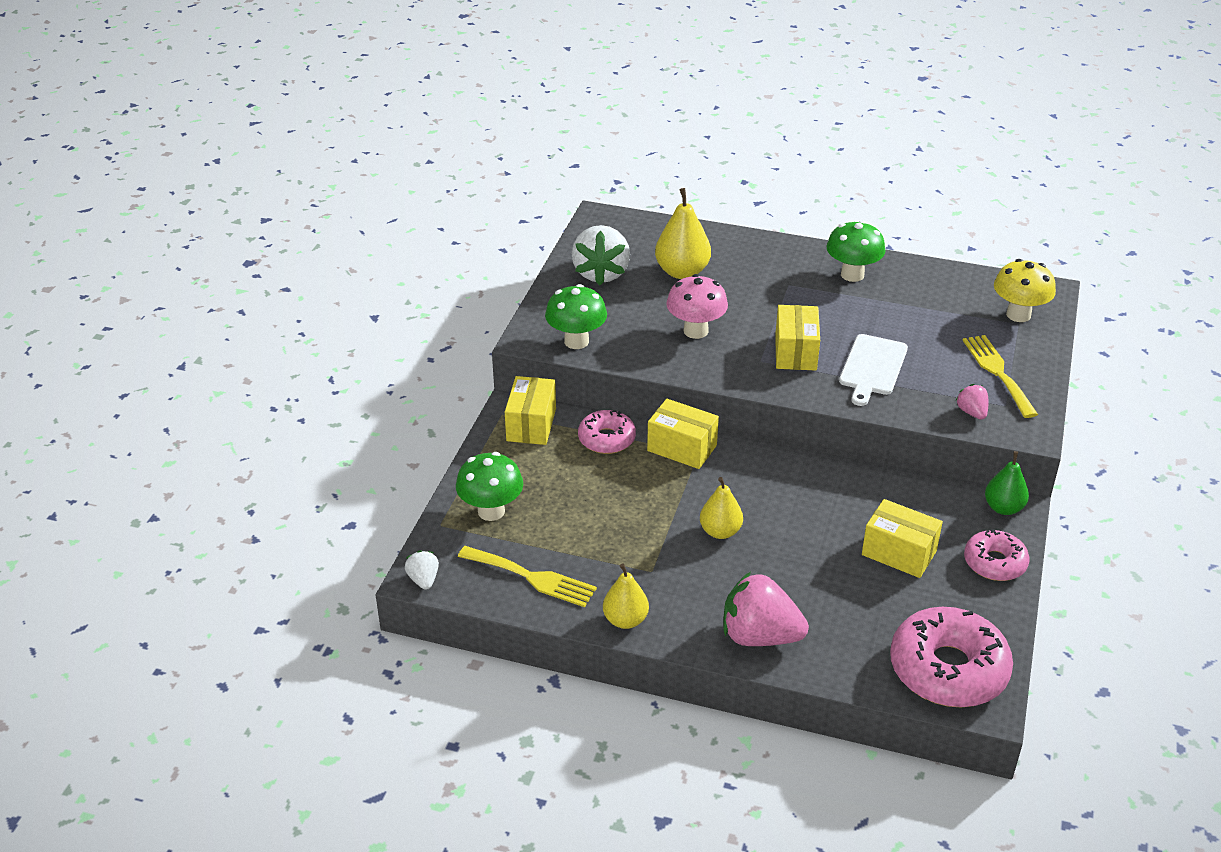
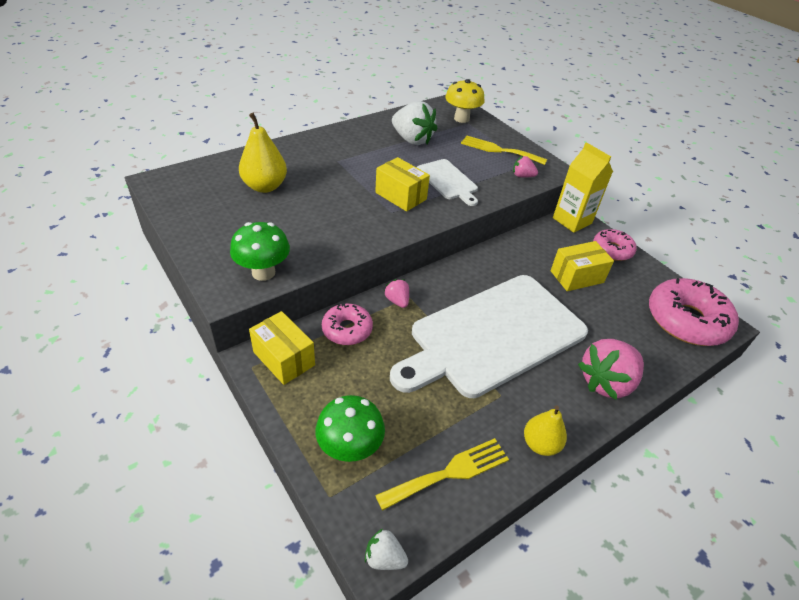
camera: 55 degrees left, 5 degrees up
white strawberry [572,225,630,285] -> white strawberry moved to [392,101,437,145]
yellow box [647,399,719,469] -> pink strawberry [384,279,409,308]
pink mushroom [666,274,728,339] -> none
yellow pear [700,477,743,539] -> white cutting board [390,275,588,398]
green mushroom [826,221,885,282] -> none
green pear [985,451,1029,515] -> yellow carton [553,142,613,233]

